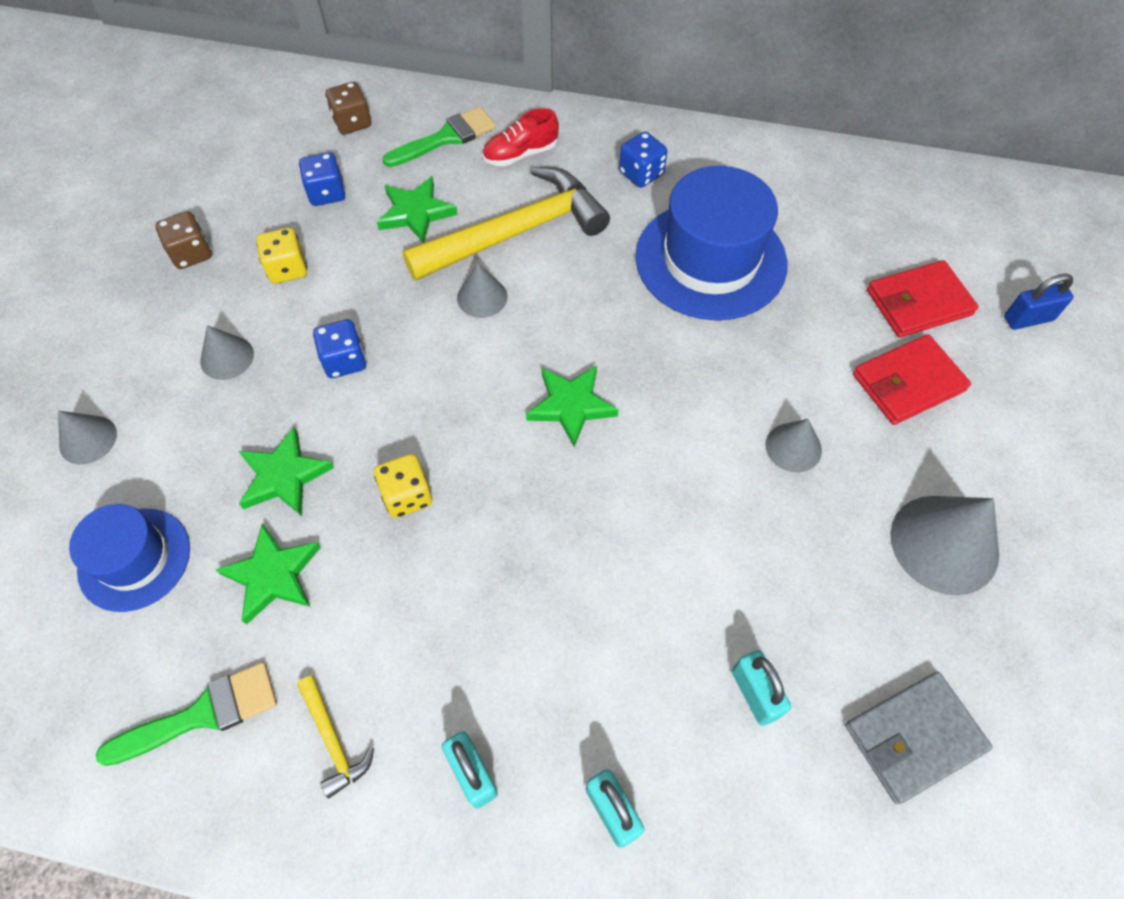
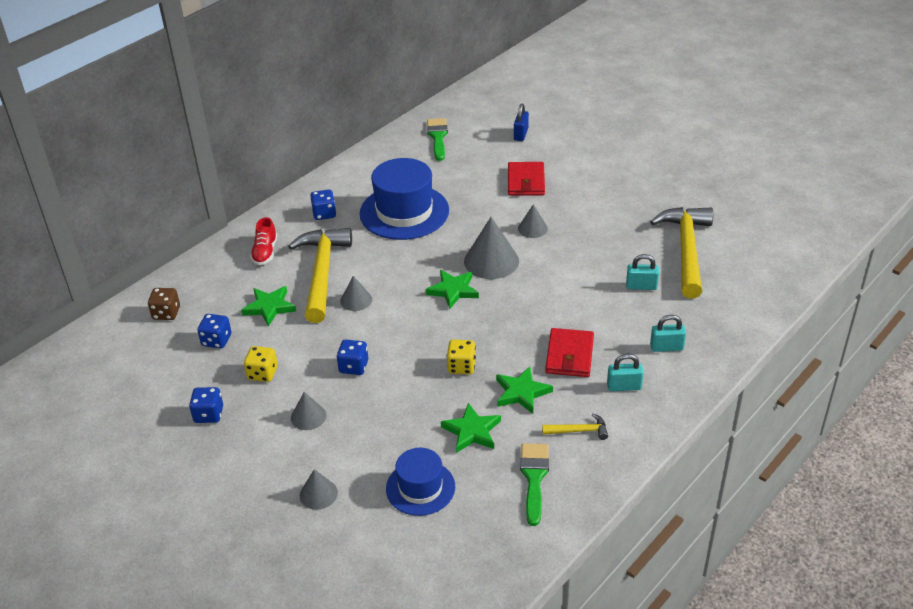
camera: 60 degrees left, 20 degrees down
brown dice [155,211,212,269] -> blue dice [189,387,223,423]
green star [239,427,334,516] -> green star moved to [496,366,553,414]
green brush [383,107,496,167] -> green brush moved to [427,118,448,161]
grey wallet [845,672,993,804] -> yellow hammer [650,207,713,299]
red wallet [867,260,979,338] -> red wallet moved to [545,328,594,377]
grey cone [890,496,999,595] -> grey cone moved to [464,217,519,279]

